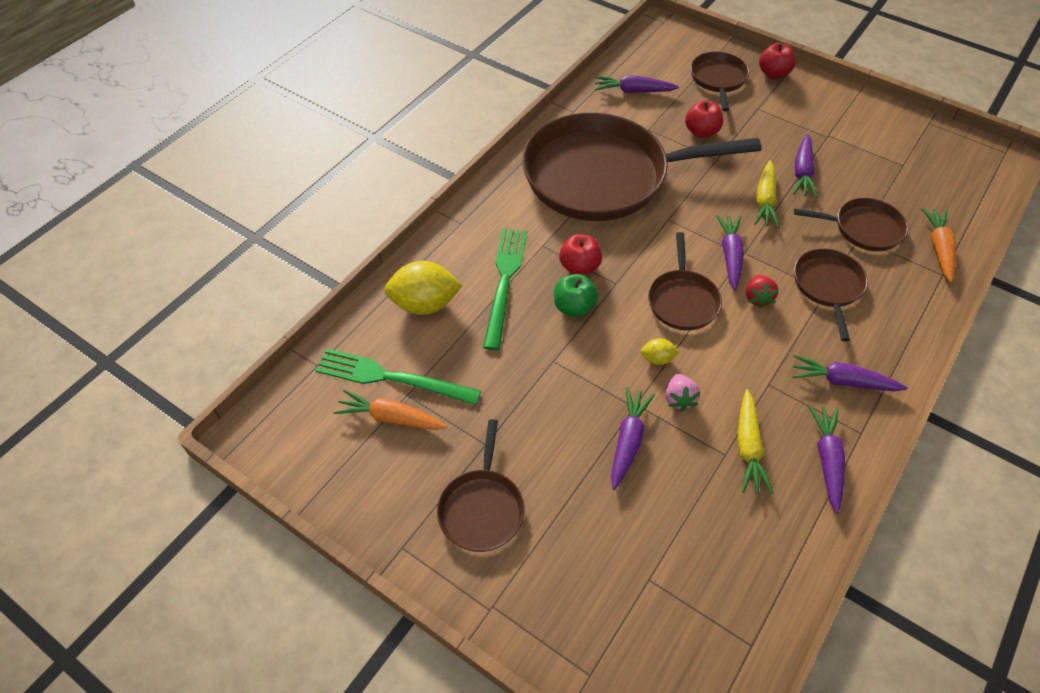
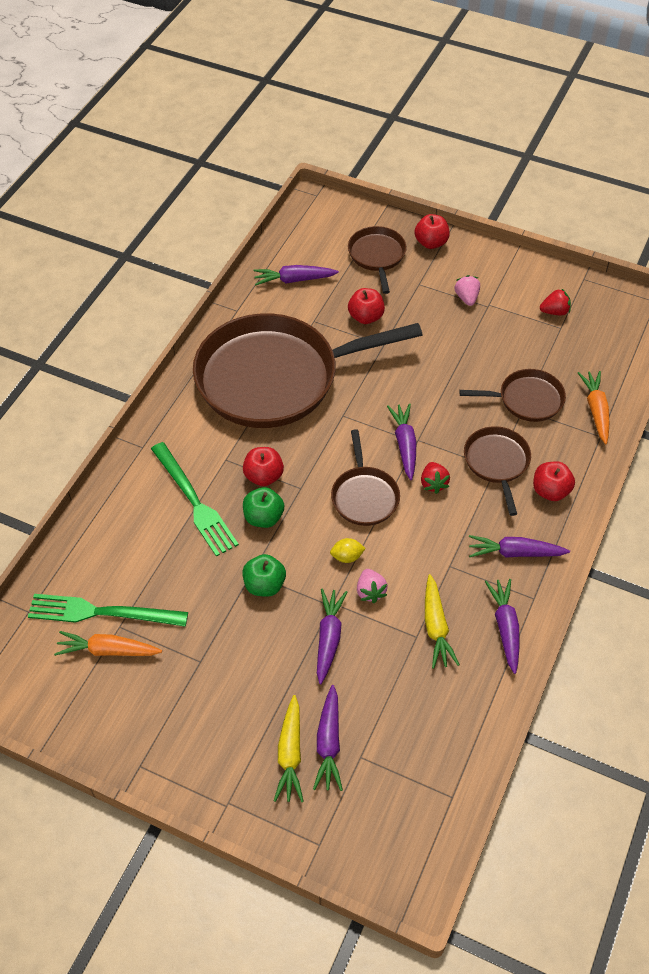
camera: 10 degrees left, 0 degrees up
yellow lemon [384,261,463,315] -> none
brown pan [437,419,524,552] -> none
green fork [483,228,527,350] -> green fork turned 150 degrees clockwise [151,442,239,557]
yellow carrot [754,160,780,228] -> yellow carrot moved to [274,695,304,802]
purple carrot [793,134,818,198] -> purple carrot moved to [313,685,343,791]
none -> green apple [242,554,286,597]
none -> pink strawberry [454,275,480,306]
none -> red apple [533,461,575,501]
none -> red strawberry [540,289,571,315]

